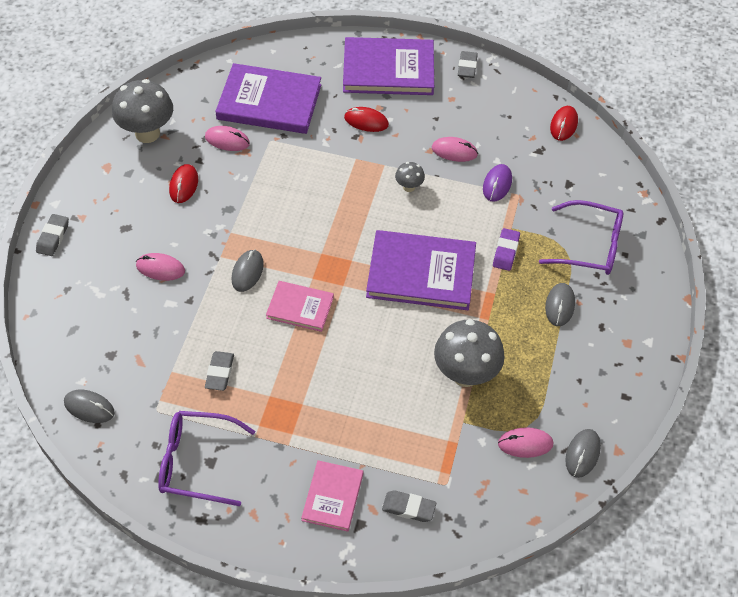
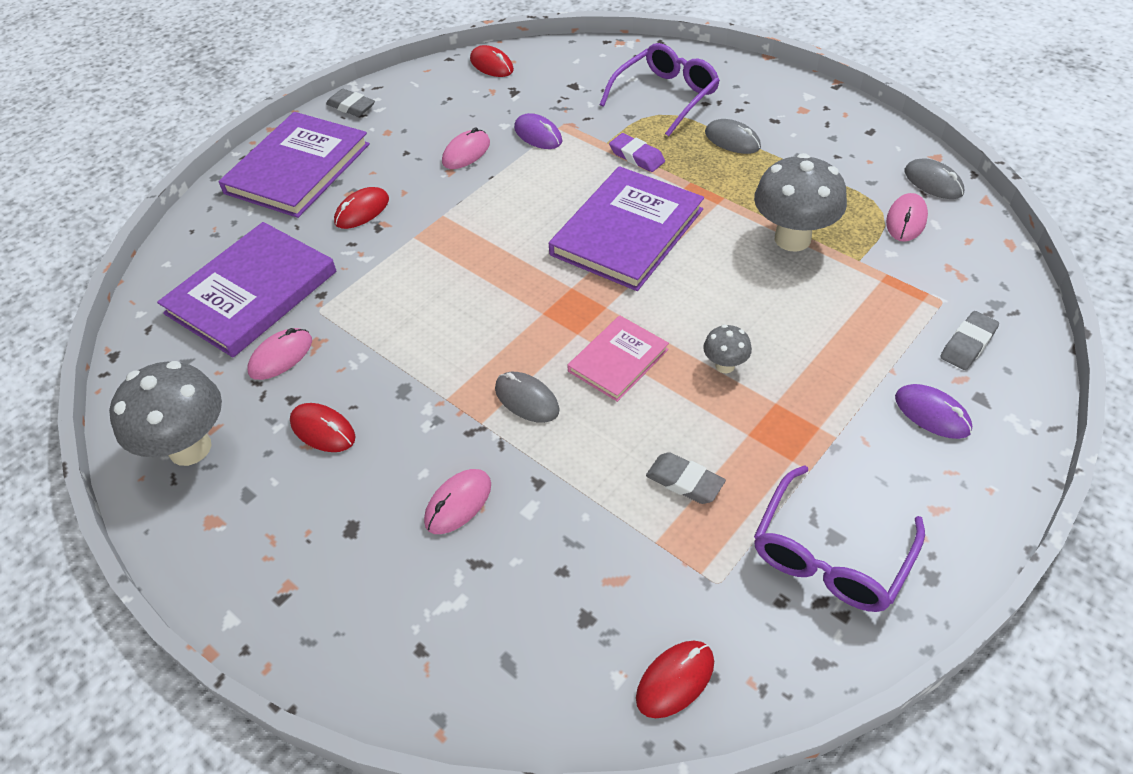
camera: 60 degrees left, 5 degrees down
grey eraser [36,214,69,256] -> none
grey mouse [64,390,115,423] -> red mouse [636,641,714,718]
pink book [301,460,363,532] -> purple mouse [895,384,972,439]
grey mushroom [395,162,425,192] -> grey mushroom moved to [703,324,752,373]

